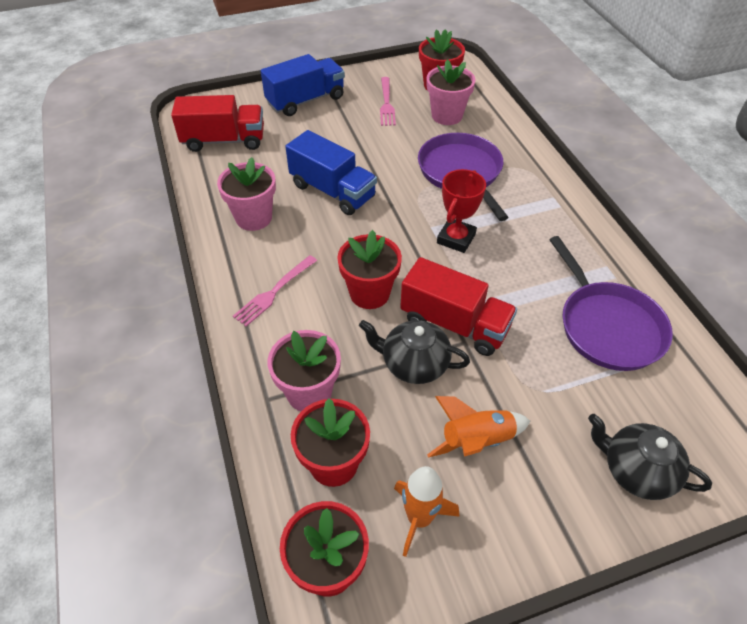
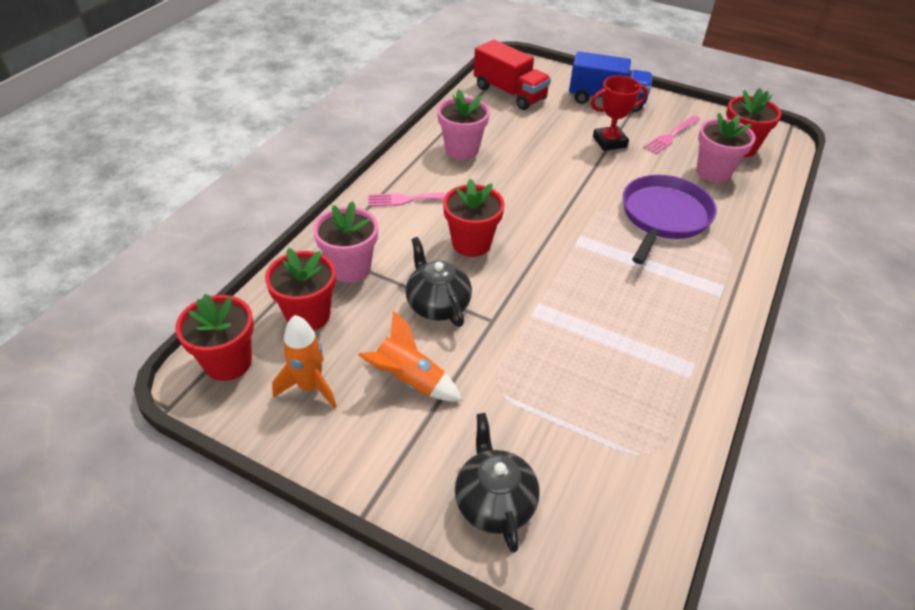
camera: 45 degrees right, 5 degrees down
blue truck [285,130,377,215] -> none
red truck [400,257,517,356] -> none
red trophy [437,169,486,253] -> red trophy moved to [591,76,648,151]
purple pan [549,236,673,371] -> none

